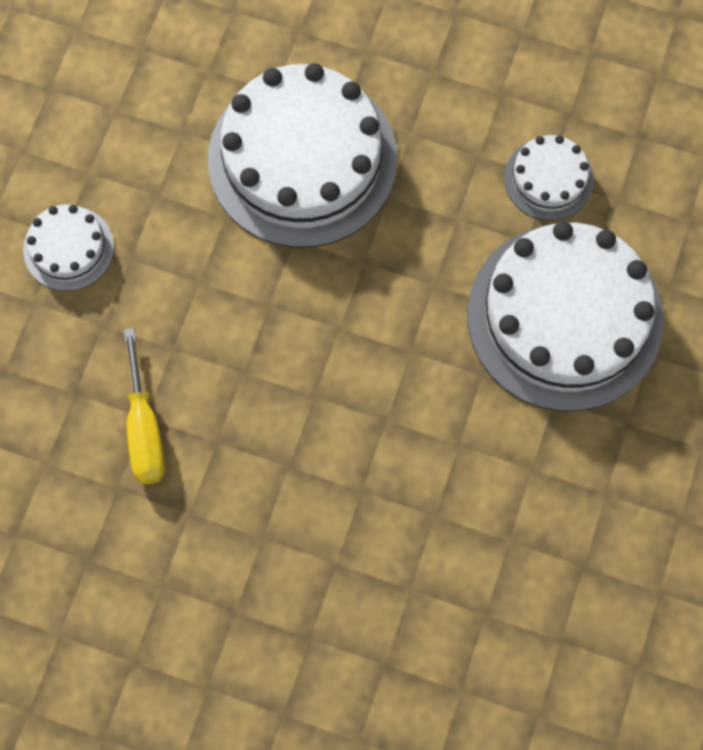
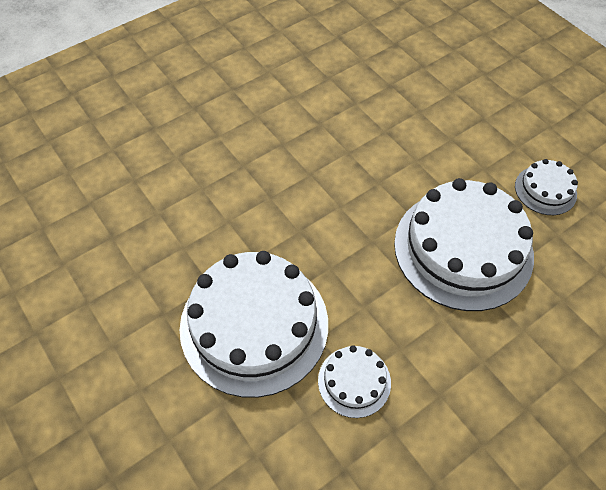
camera: 125 degrees right, 15 degrees down
white cake [23,205,114,291] -> white cake moved to [515,159,578,215]
yellow screwdriver [124,328,165,484] -> none

